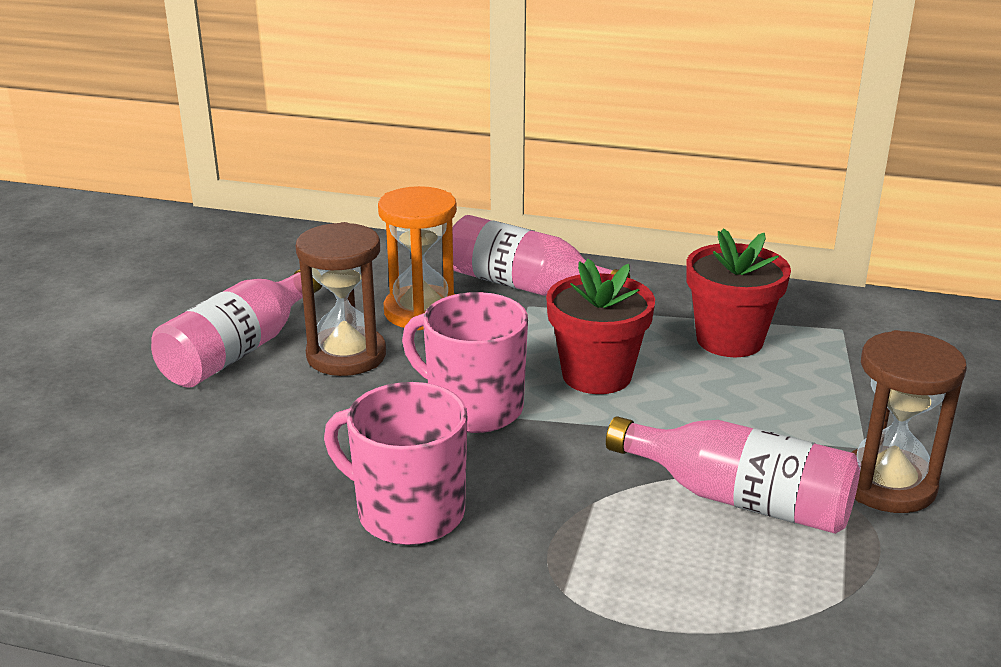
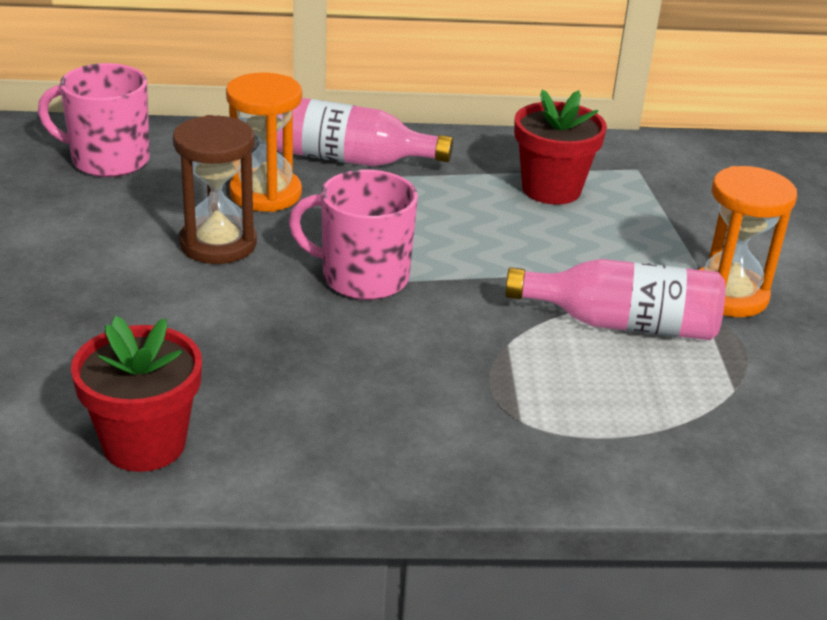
camera: 20 degrees left, 5 degrees up
pink bottle [151,269,322,388] -> none
pink mug [324,382,467,545] -> pink mug moved to [38,63,150,177]
red flower pot [546,259,655,394] -> red flower pot moved to [71,316,202,472]
brown hourglass [851,330,967,513] -> orange hourglass [699,166,797,317]

